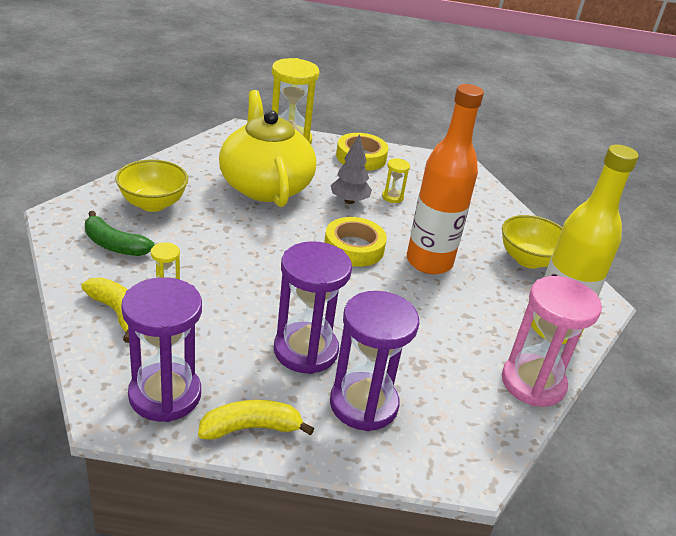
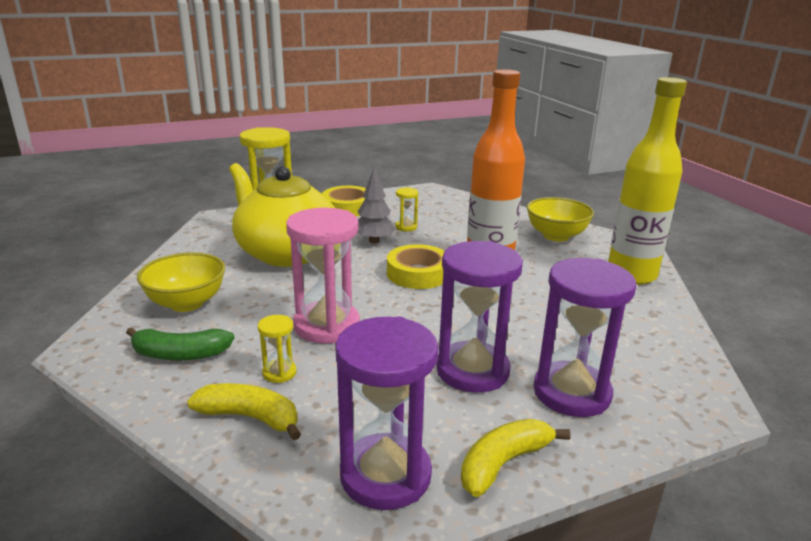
camera: 25 degrees left, 10 degrees down
pink hourglass [502,276,602,407] -> pink hourglass moved to [286,208,360,344]

